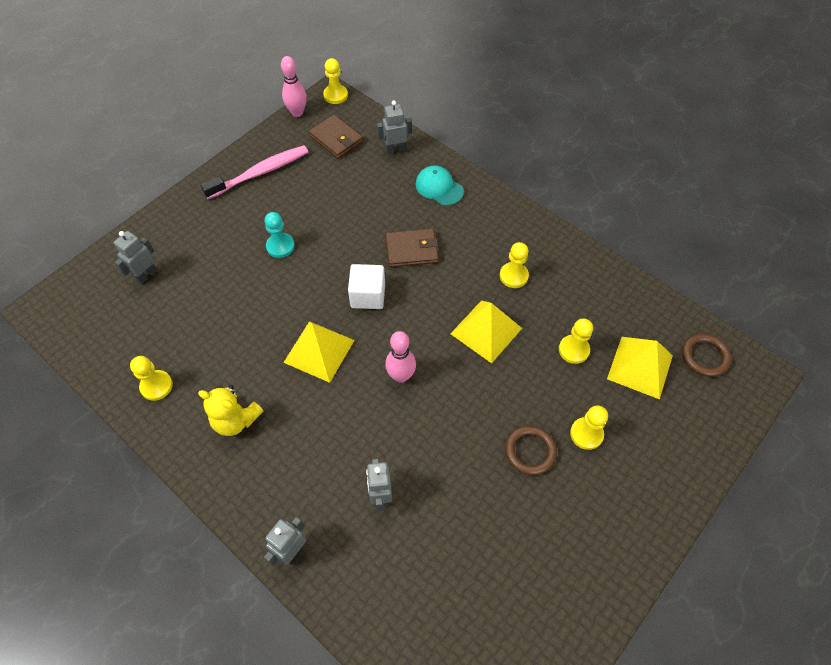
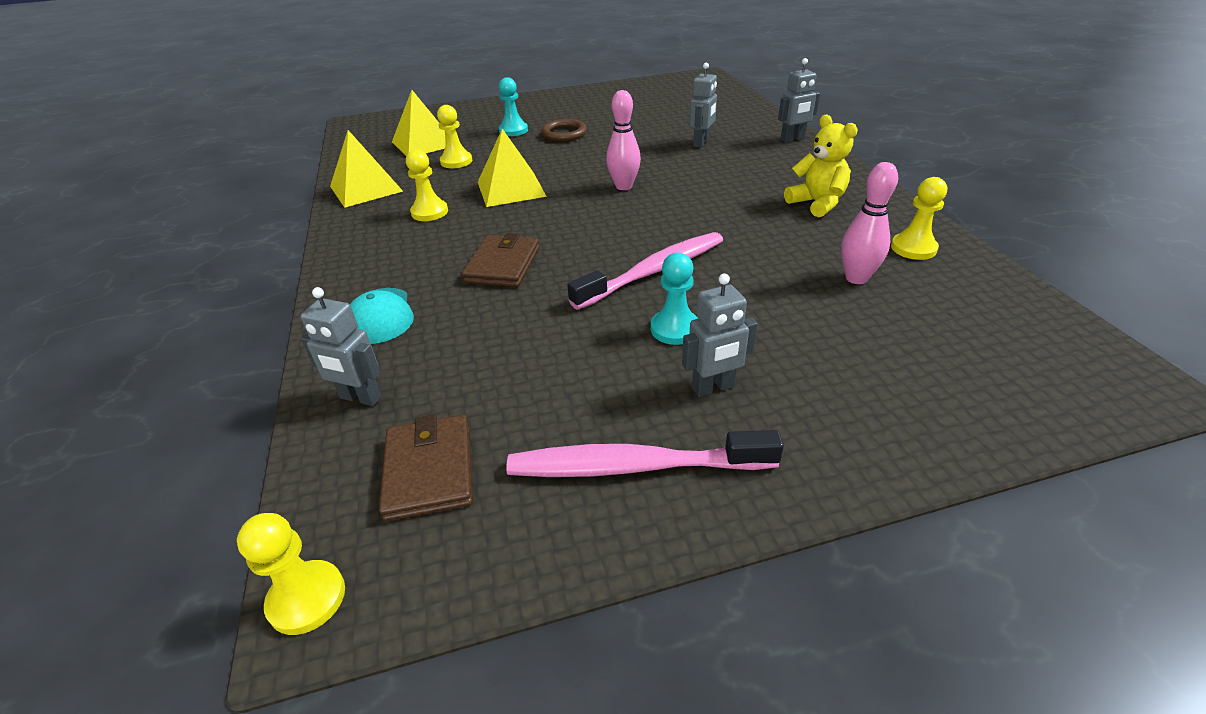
camera: 145 degrees left, 20 degrees down
grey robot [114,231,157,284] -> grey robot moved to [682,273,758,397]
pink bowling pin [281,56,307,117] -> pink bowling pin moved to [841,162,898,284]
yellow pyramid [283,321,355,383] -> yellow pyramid moved to [330,130,403,208]
white cube [348,264,385,309] -> none
brown wallet [385,229,439,267] -> brown wallet turned 75 degrees clockwise [462,233,539,287]
yellow pawn [570,405,608,450] -> turquoise pawn [499,77,528,136]
brown ring [682,334,731,377] -> none
none -> pink toothbrush [567,232,723,310]

